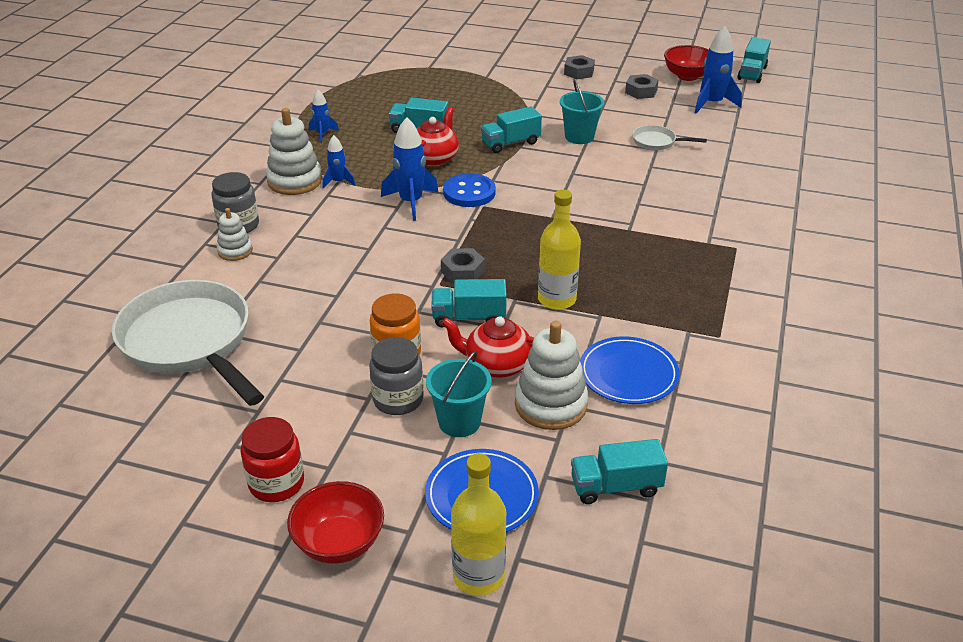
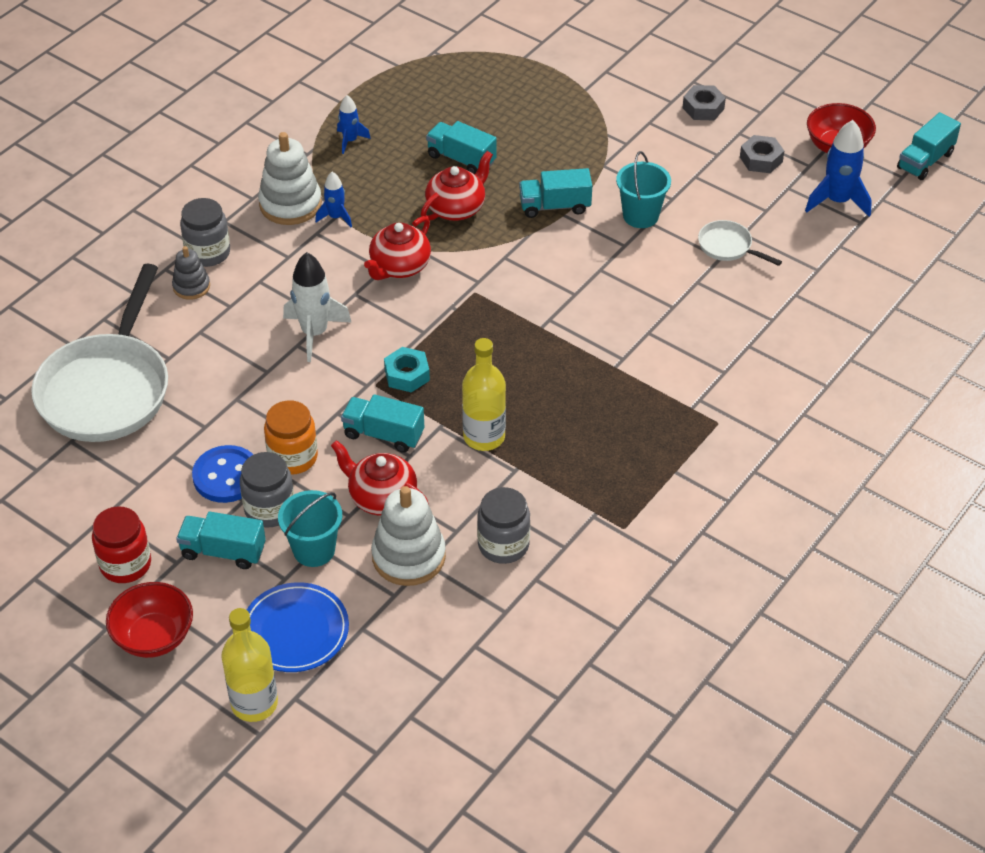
camera: 20 degrees right, 10 degrees up
white pan [112,280,264,406] -> white pan turned 150 degrees counterclockwise [31,264,168,442]
white stacking toy [217,208,253,261] -> grey stacking toy [172,246,210,300]
blue rocket [381,117,438,221] -> red teapot [364,216,431,280]
grey nut [441,248,485,283] -> turquoise nut [384,347,430,393]
blue button [443,173,496,207] -> blue button moved to [192,445,253,503]
turquoise truck [571,439,668,504] -> turquoise truck moved to [176,511,266,569]
blue plate [580,336,680,404] -> grey jar [477,487,530,564]
none -> white rocket [283,252,352,362]

